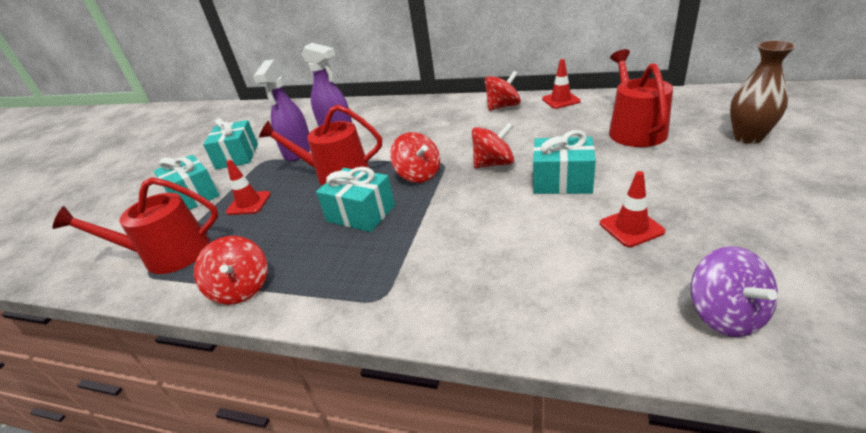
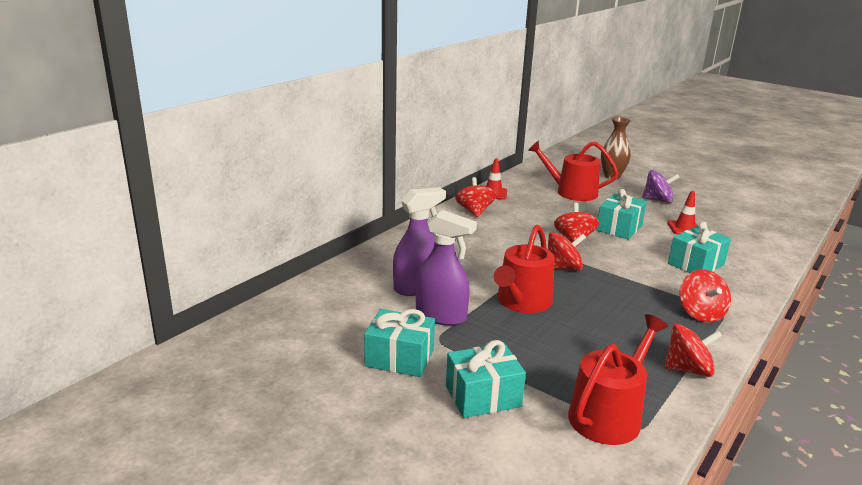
camera: 75 degrees left, 10 degrees down
red watering can [53,177,218,274] -> red watering can turned 150 degrees counterclockwise [568,314,668,445]
red traffic cone [226,160,271,215] -> none
turquoise gift [316,167,395,232] -> turquoise gift moved to [668,222,731,273]
purple spinning top [691,246,778,337] -> purple spinning top moved to [642,170,679,203]
none -> red spinning top [680,269,731,322]

